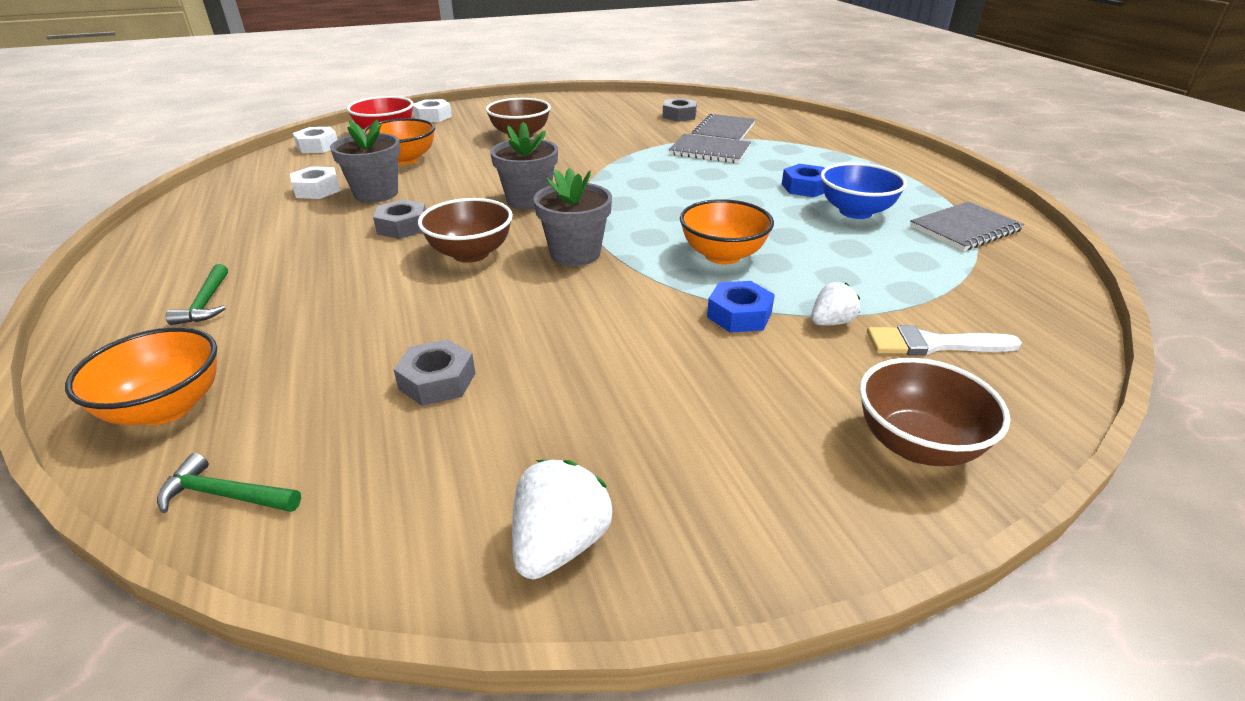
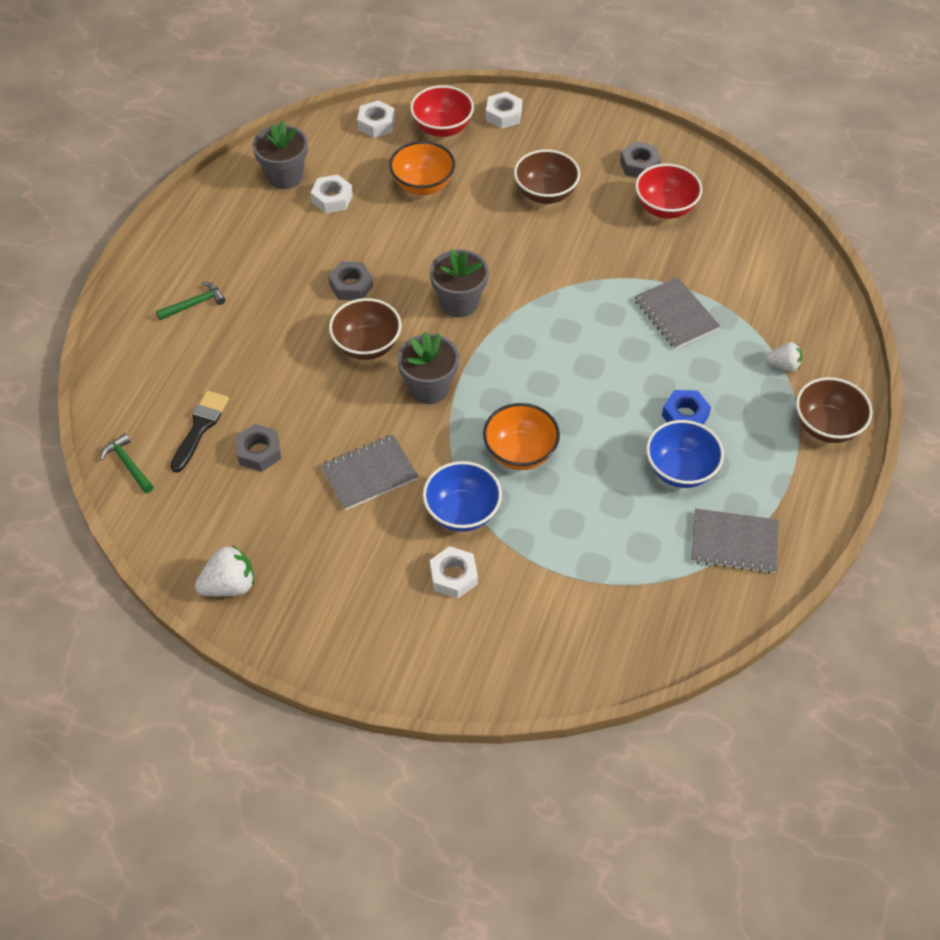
camera: 40 degrees right, 20 degrees up
orange bowl [65,327,217,425] -> none
green hammer [166,264,228,325] -> green hammer turned 150 degrees counterclockwise [156,282,225,320]
grey flower pot [330,119,400,203] -> grey flower pot moved to [253,120,308,189]
grey nut [662,98,697,122] -> grey nut moved to [620,141,661,178]
grey notebook [692,113,755,140] -> grey notebook moved to [321,435,419,511]
blue nut [707,281,775,333] -> blue bowl [423,461,502,532]
white strawberry [811,282,860,325] -> white strawberry moved to [766,342,802,372]
brown bowl [859,358,1010,466] -> brown bowl moved to [796,377,873,443]
white brush [867,325,1022,356] -> none
none -> black brush [170,391,229,473]
none -> white nut [430,546,478,599]
none -> red bowl [635,164,703,219]

